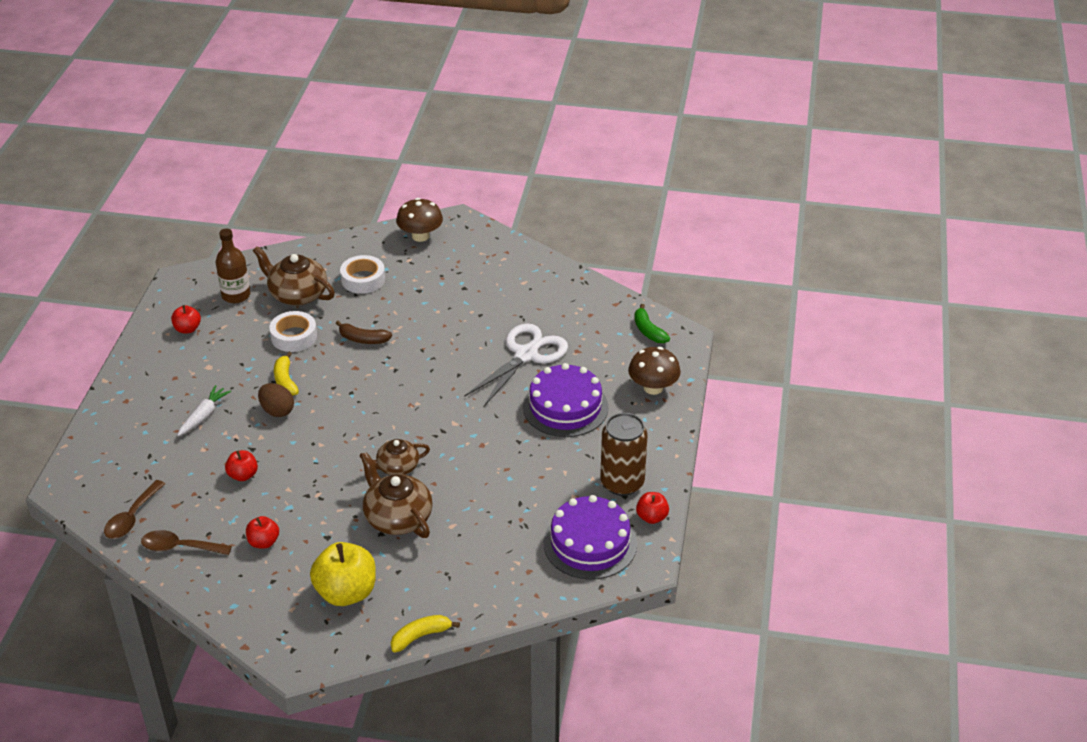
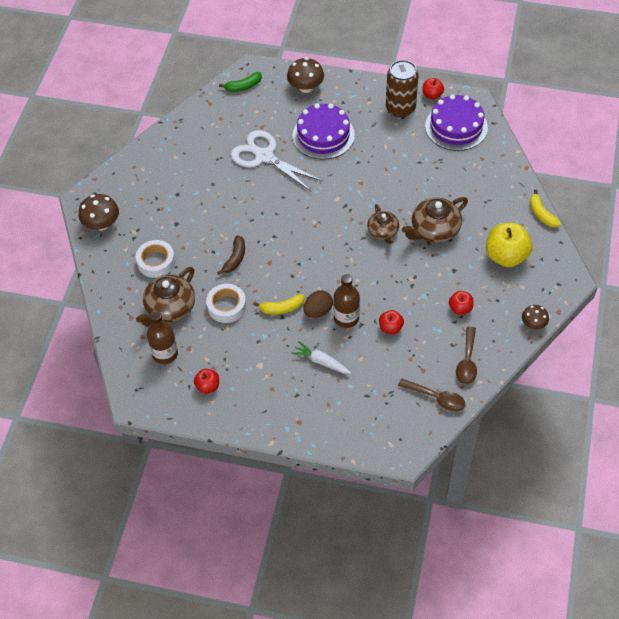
camera: 85 degrees left, 15 degrees up
none -> brown bottle [333,274,360,328]
none -> brown mushroom [522,305,549,329]

